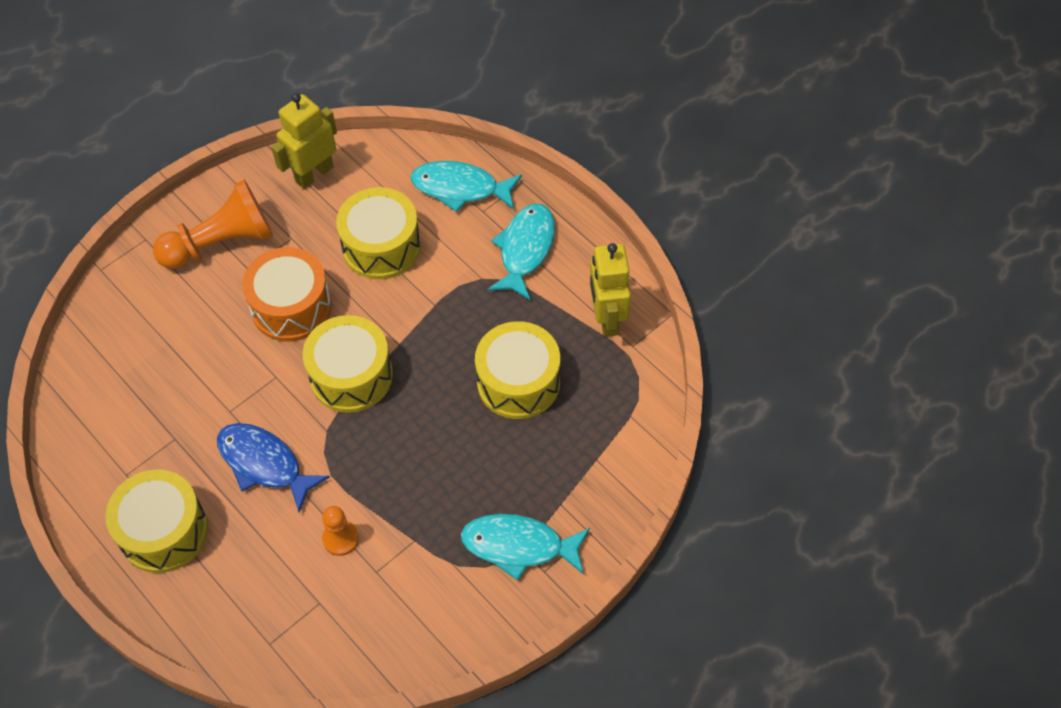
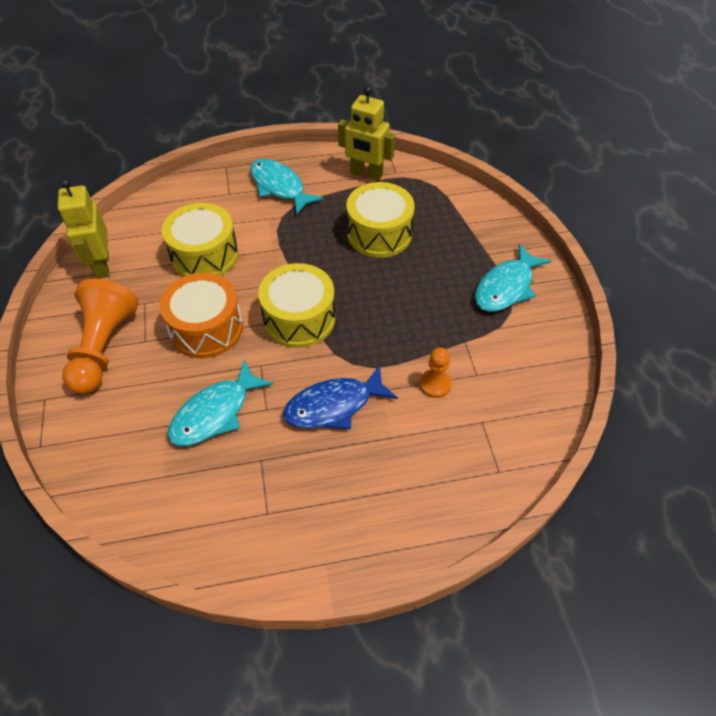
camera: 60 degrees left, 5 degrees down
yellow drum [105,469,208,573] -> none
turquoise fish [411,161,522,212] -> turquoise fish moved to [168,360,273,446]

